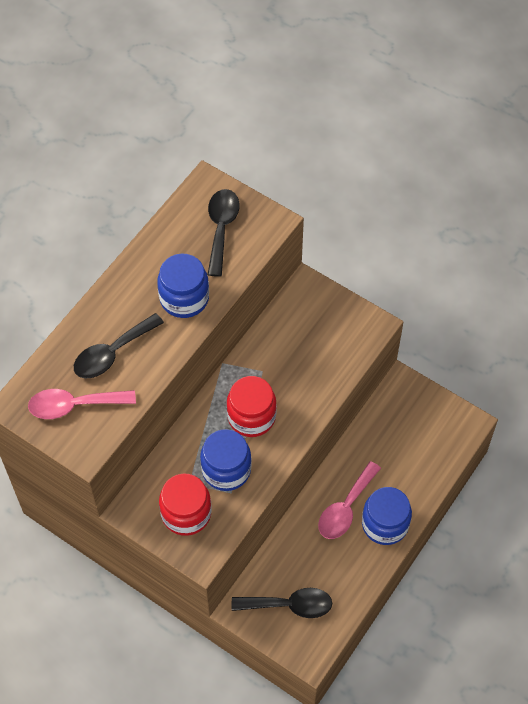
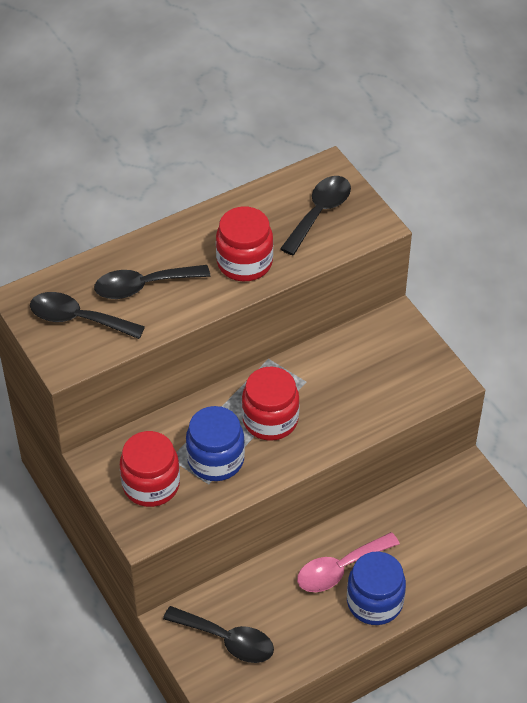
camera: 25 degrees right, 10 degrees down
pink spoon [28,389,136,419] -> black spoon [30,292,145,339]
blue jar [157,253,209,318] -> red jar [216,207,273,281]

